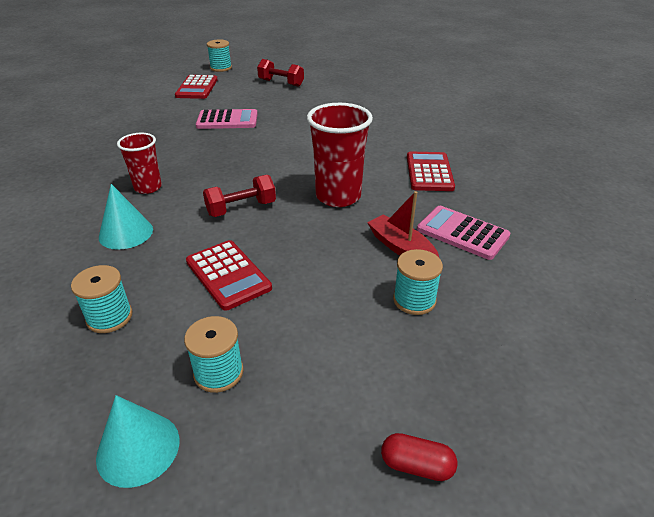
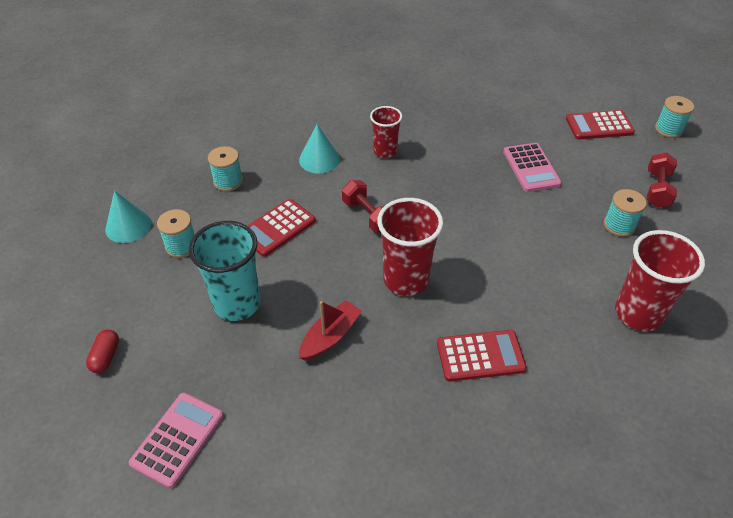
camera: 80 degrees right, 10 degrees up
turquoise spool [393,249,443,315] -> turquoise spool moved to [604,189,647,237]
pink calculator [417,206,511,260] -> pink calculator moved to [129,393,223,488]
none -> turquoise cup [189,221,261,321]
none -> red cup [615,230,705,331]

